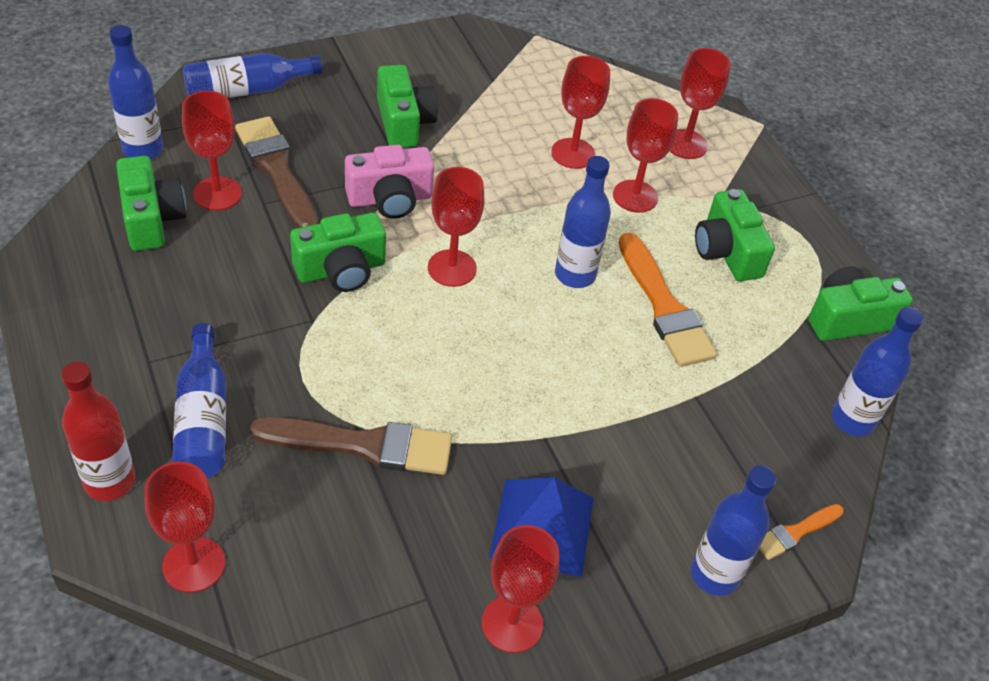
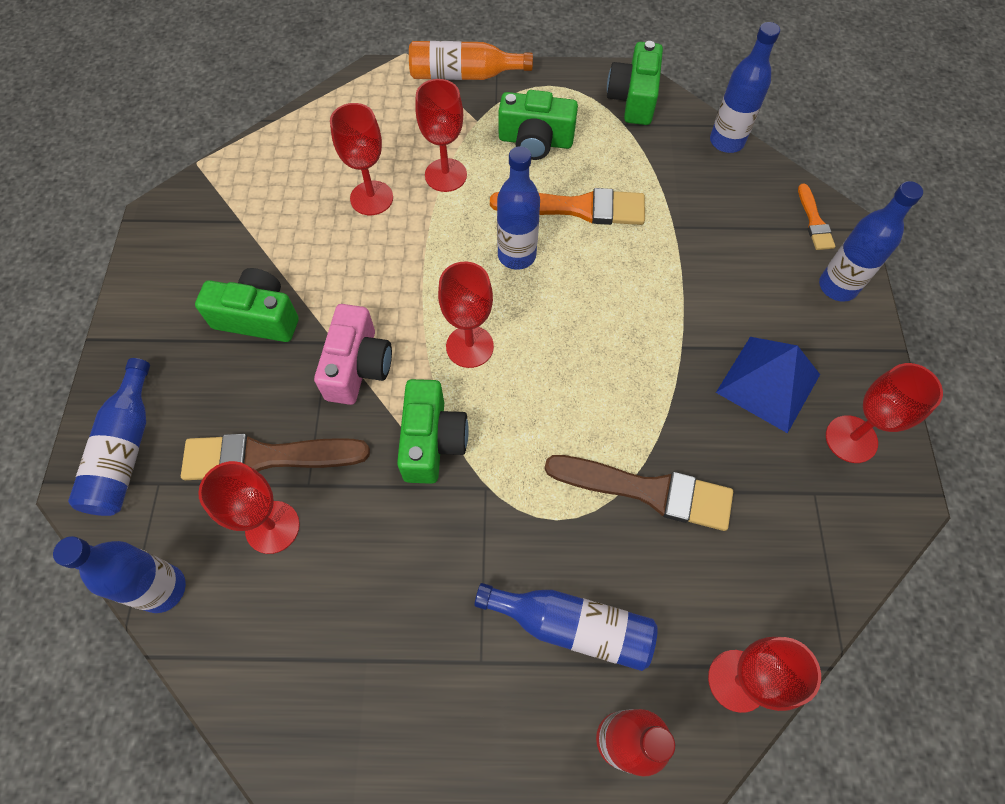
camera: 60 degrees left, 15 degrees up
green camera [116,156,186,251] -> none
brown brush [250,417,452,475] -> brown brush turned 75 degrees clockwise [544,455,733,531]
red goblet [670,48,731,159] -> none
none -> orange bottle [409,41,533,80]

